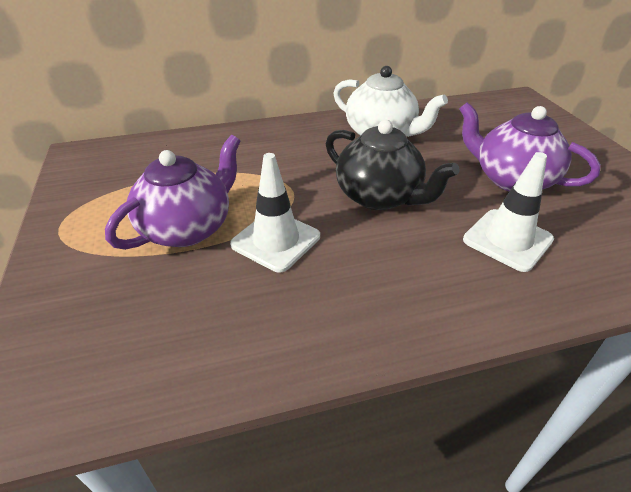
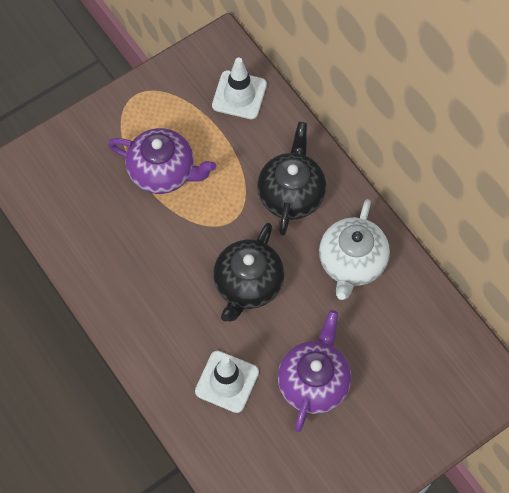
camera: 70 degrees right, 25 degrees up
white traffic cone [230,153,320,272] -> white traffic cone moved to [212,57,267,119]
none -> black teapot [257,122,326,236]

